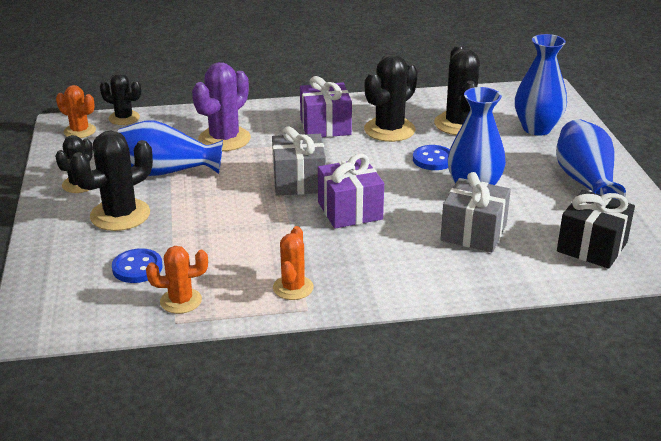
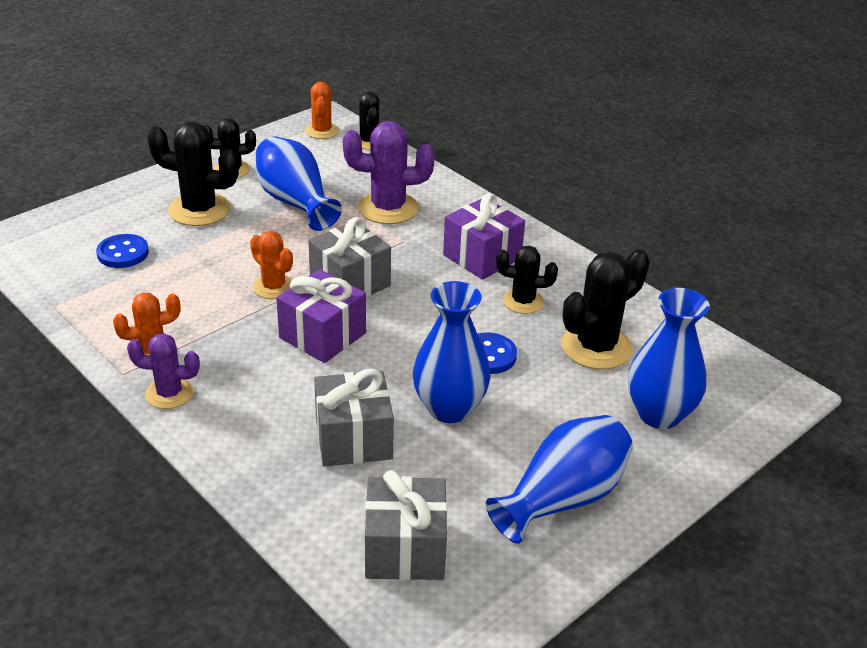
camera: 55 degrees right, 5 degrees up
orange cactus [146,246,208,314] -> orange cactus moved to [250,231,293,299]
black cactus [364,54,418,142] -> black cactus [496,246,558,314], size x0.62
black gift [557,190,635,269] -> grey gift [365,470,447,580]
none -> purple cactus [127,333,200,409]

